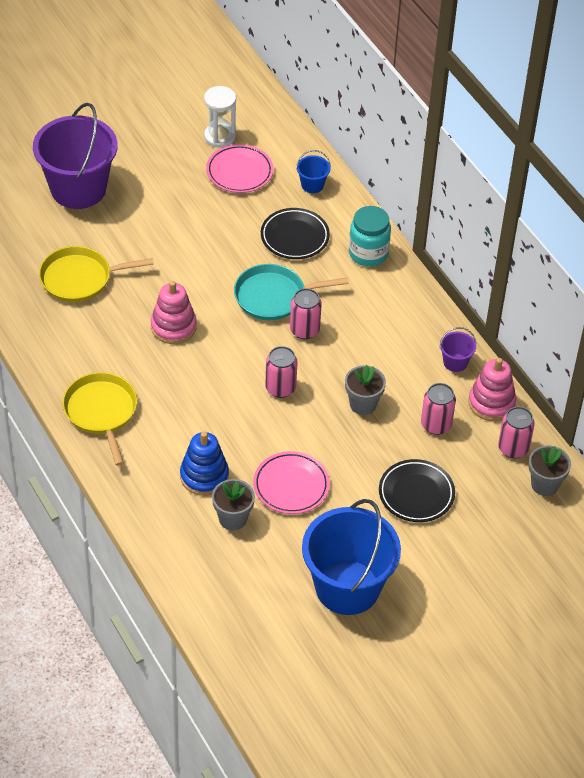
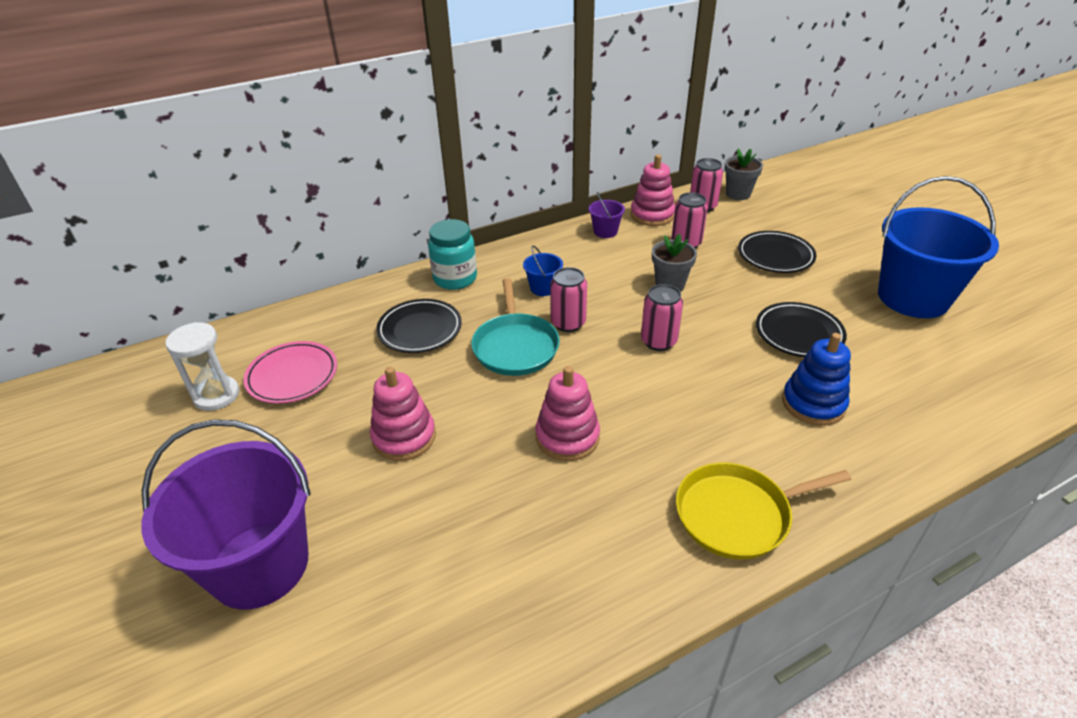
camera: 85 degrees left, 10 degrees down
yellow pan [39,246,154,302] -> none
grey flower pot [212,479,255,530] -> none
pink plate [253,451,330,514] -> black plate [756,302,847,357]
blue bucket [296,150,331,193] -> blue bucket moved to [523,245,563,296]
none -> pink stacking toy [370,367,436,461]

